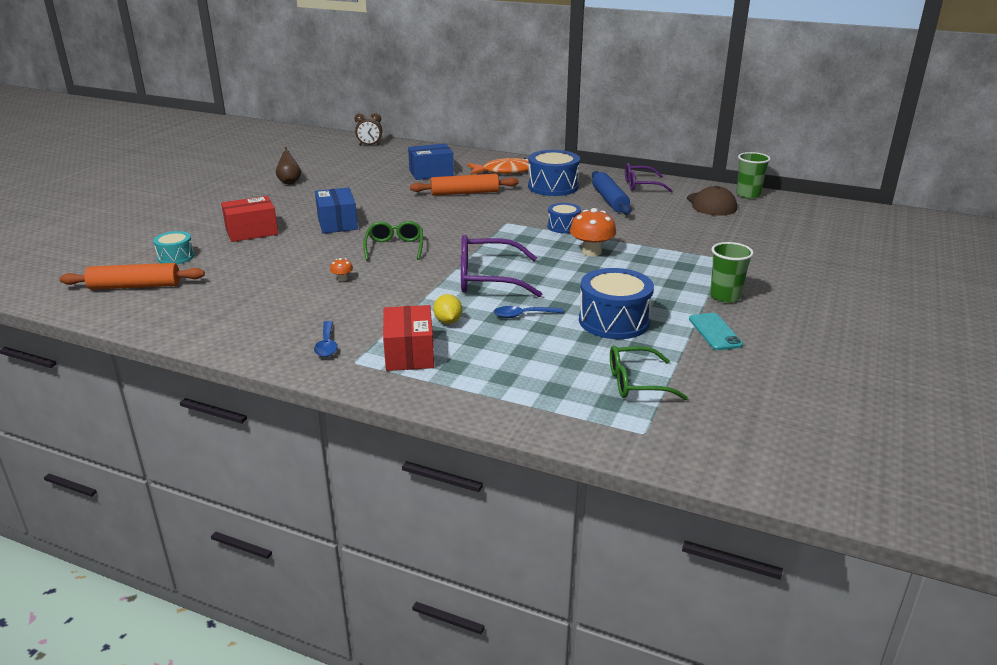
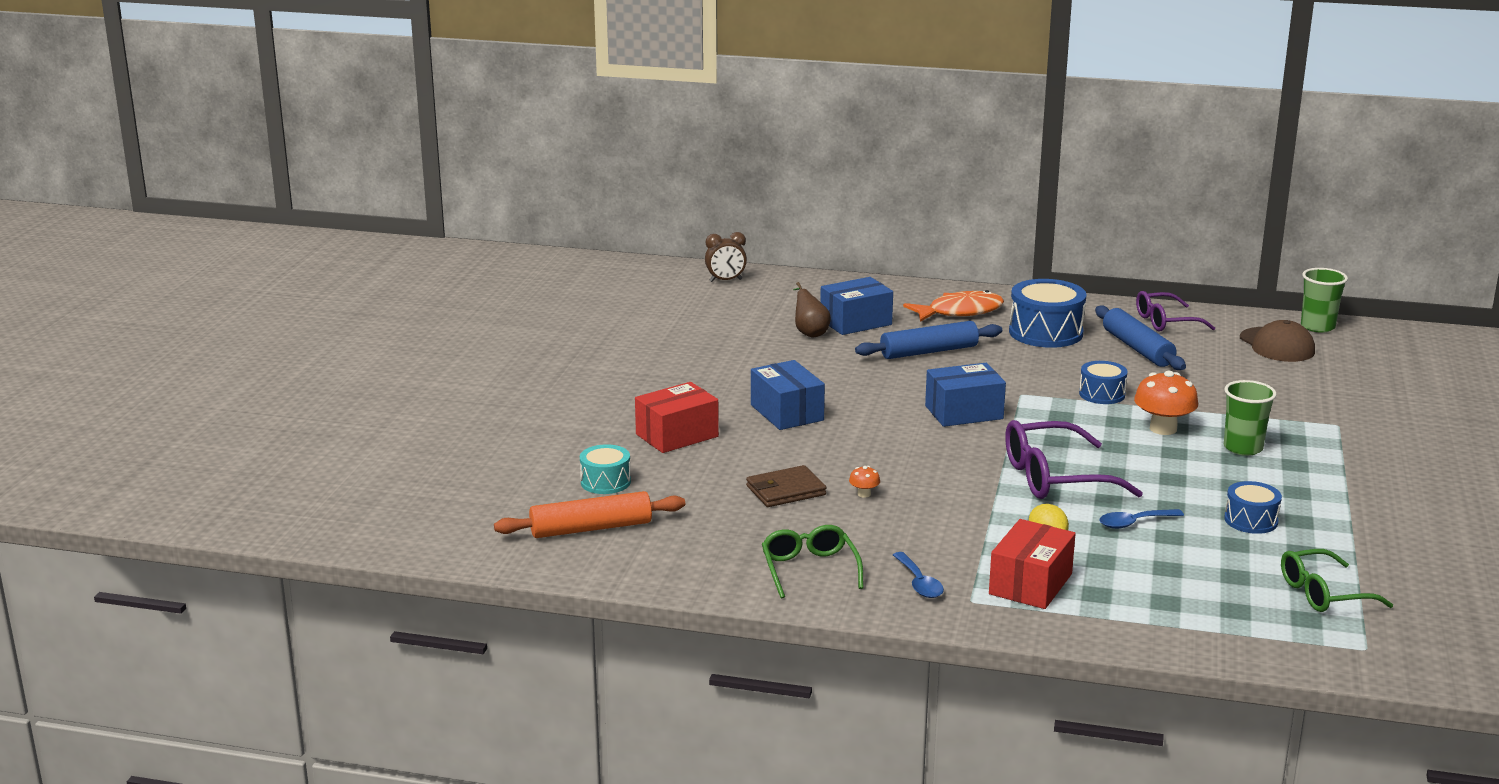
camera: 10 degrees left, 5 degrees down
brown pear [276,147,301,184] -> brown pear moved to [793,282,831,337]
green glasses [363,221,423,261] -> green glasses moved to [762,525,864,599]
red box [383,305,434,371] -> red box turned 45 degrees clockwise [989,519,1076,609]
orange rolling pin [410,174,519,196] -> blue rolling pin [855,321,1002,359]
blue drum [579,268,654,339] -> blue drum [1224,481,1282,534], size x0.57
turquoise phone [689,313,743,350] -> none
green cup [710,242,754,303] -> green cup moved to [1224,380,1277,456]
none -> brown wallet [746,465,826,507]
none -> blue box [925,363,1006,427]

